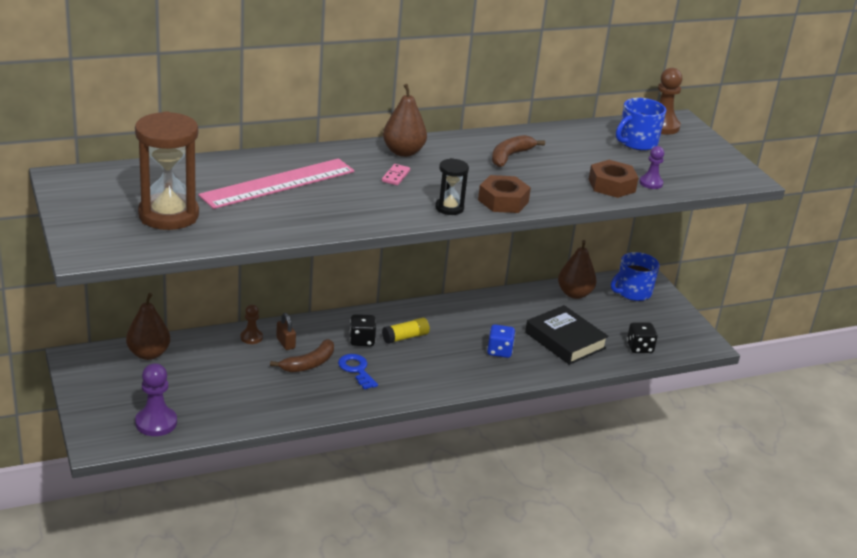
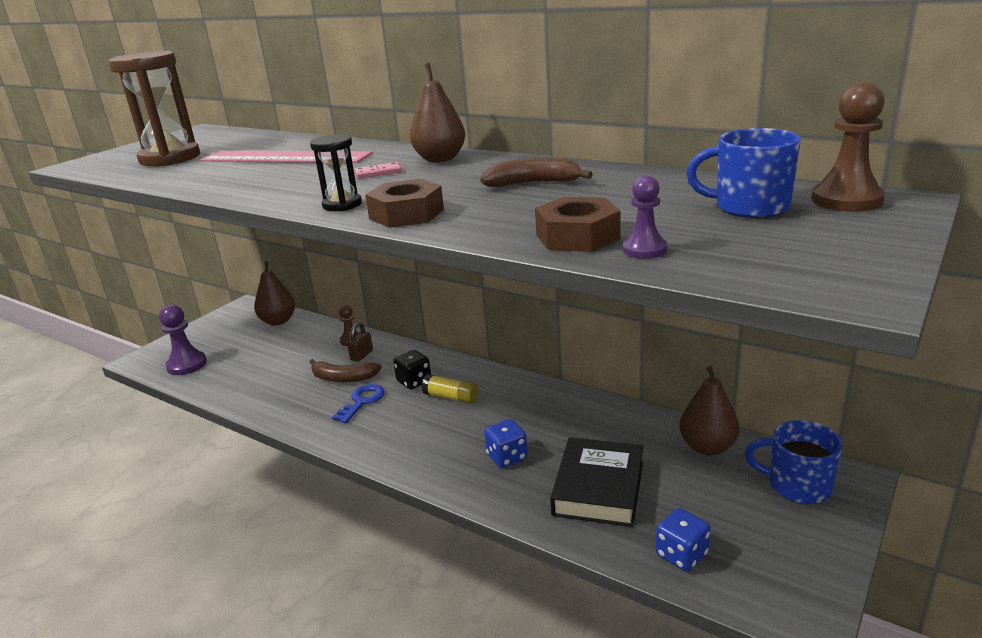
camera: 60 degrees right, 5 degrees down
black dice [627,322,657,353] -> blue dice [656,508,711,571]

